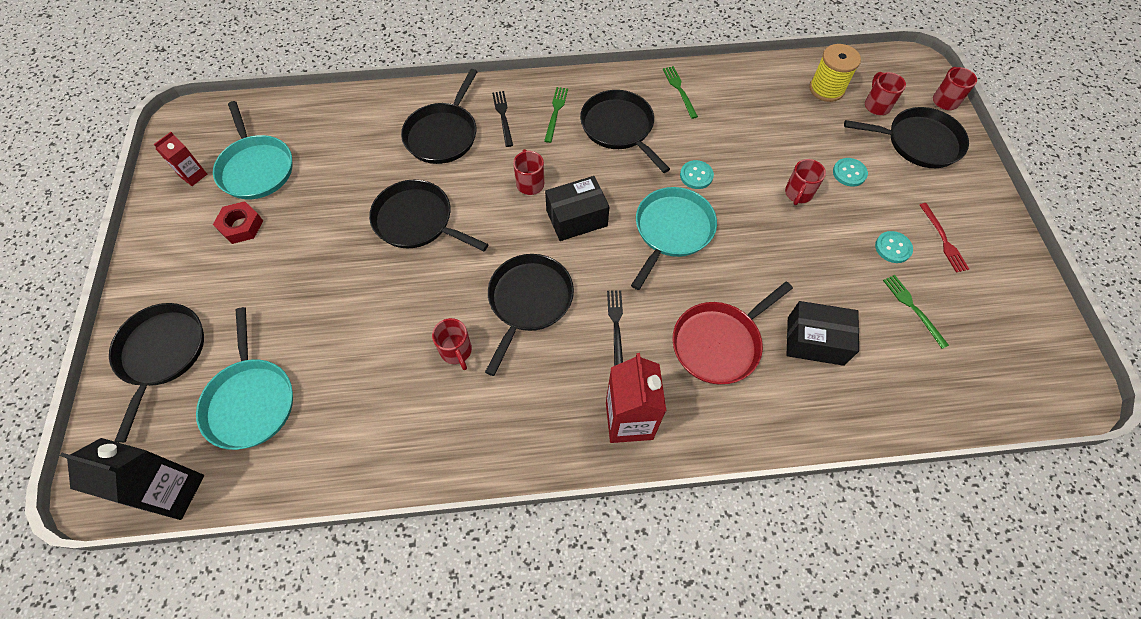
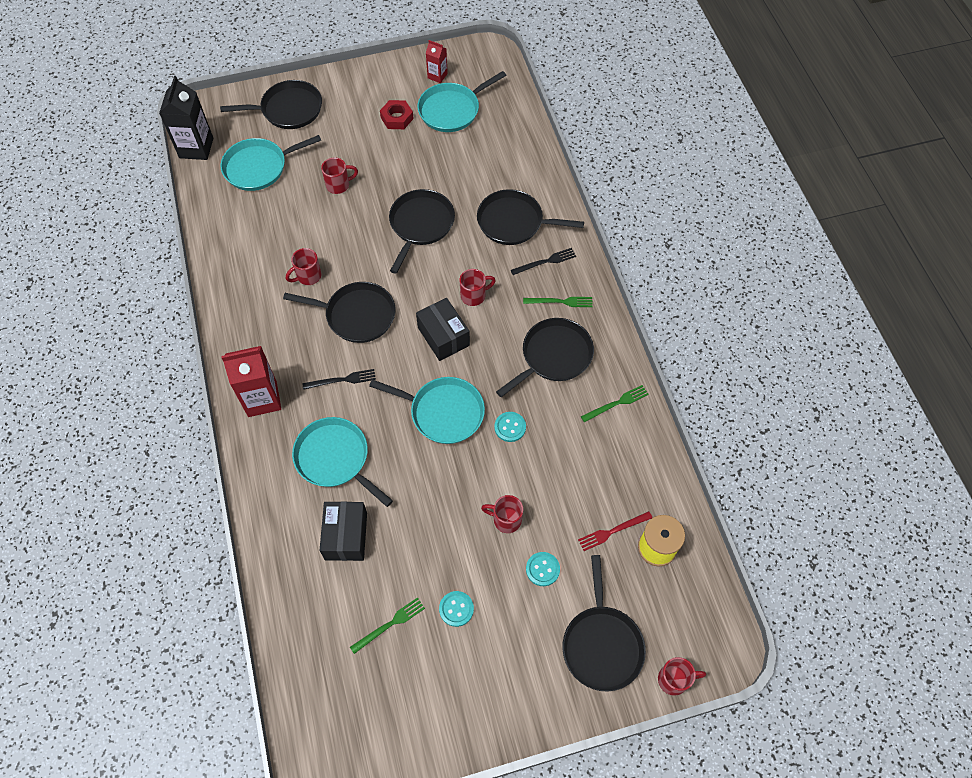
camera: 80 degrees right, 0 degrees up
red pan [672,281,793,384] -> turquoise pan [292,417,393,507]
red mug [865,72,906,115] -> red mug moved to [321,157,358,194]
red fork [919,203,969,273] -> red fork moved to [578,511,652,551]

